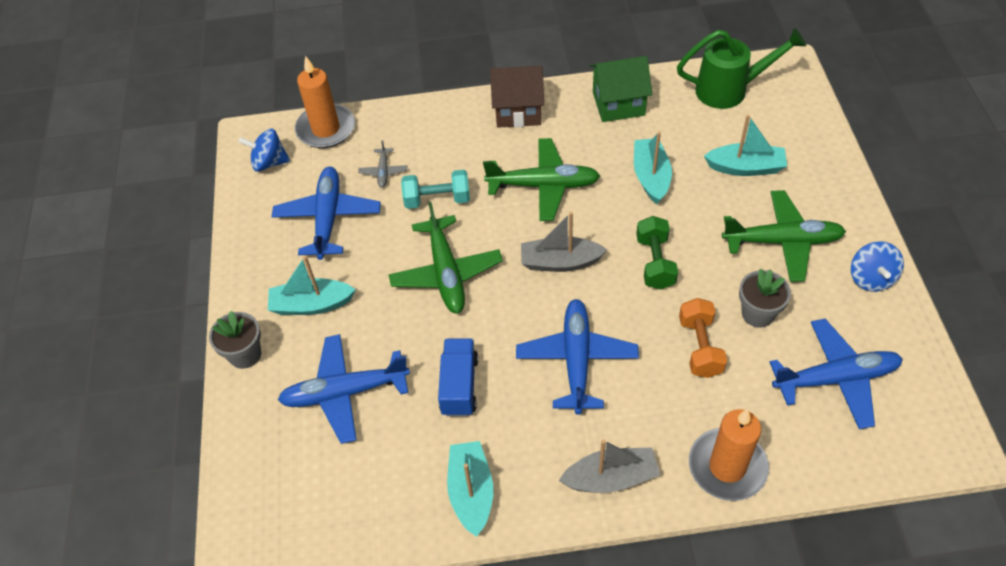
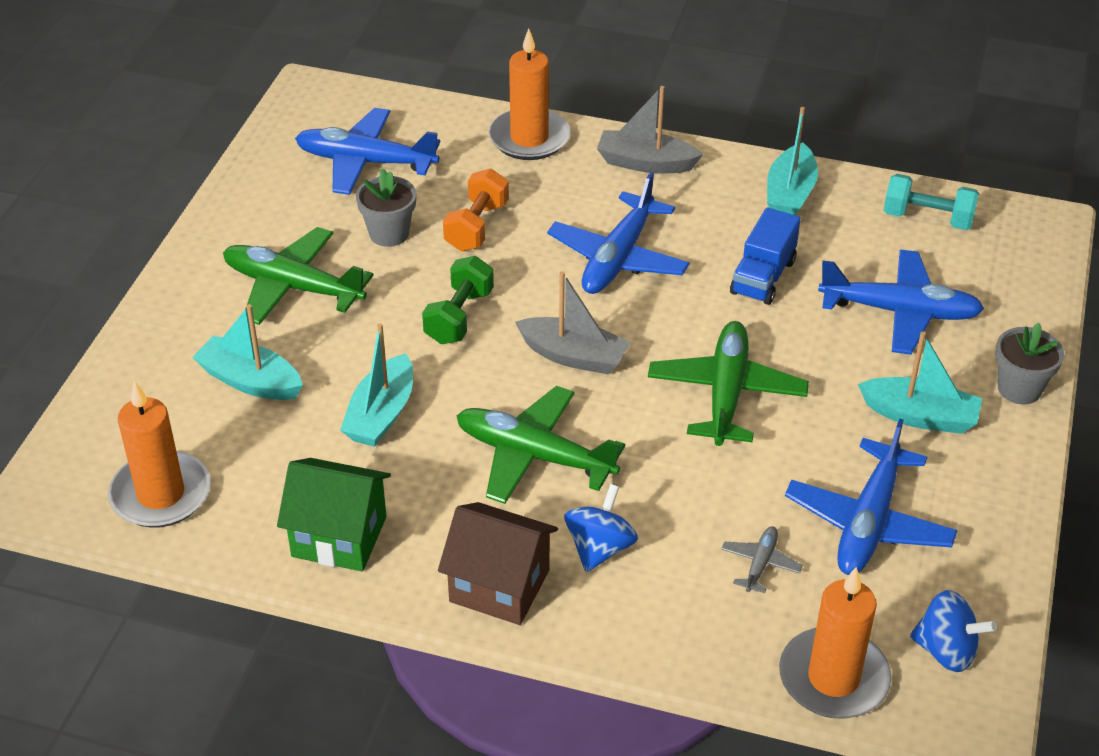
camera: 160 degrees left, 10 degrees down
turquoise dumbbell [401,170,470,209] -> turquoise dumbbell moved to [884,174,979,230]
green watering can [677,28,806,109] -> orange candle [108,381,211,528]
blue spinning top [851,241,904,292] -> blue spinning top moved to [564,484,638,572]

